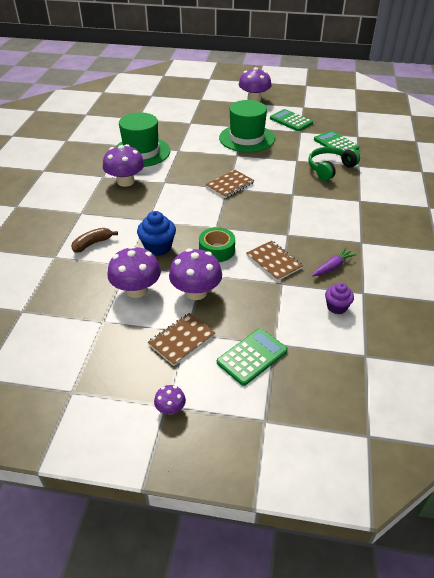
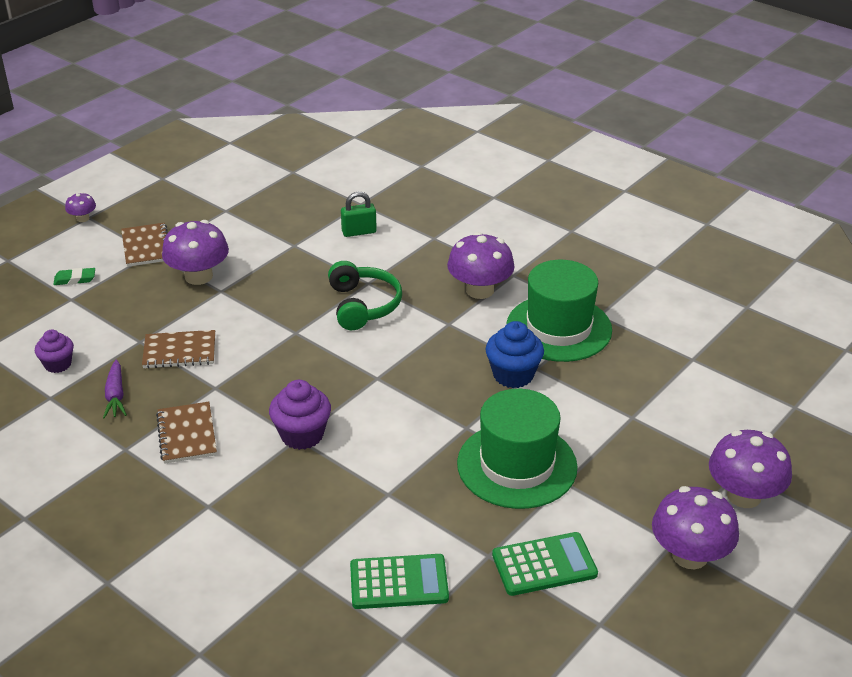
camera: 120 degrees right, 5 degrees down
brown banana [71,228,118,252] -> green padlock [341,192,377,237]
purple mushroom [107,246,161,298] -> purple mushroom moved to [709,430,792,508]
blue cupcake [137,211,176,256] -> blue cupcake moved to [486,321,544,388]
green tape [199,227,235,262] -> none
brown notebook [206,170,254,198] -> brown notebook moved to [156,402,217,464]
green calculator [217,328,288,386] -> green eraser [53,268,95,285]
green headphones [308,147,360,181] -> green headphones moved to [328,261,402,330]
none -> purple cupcake [269,380,331,450]

